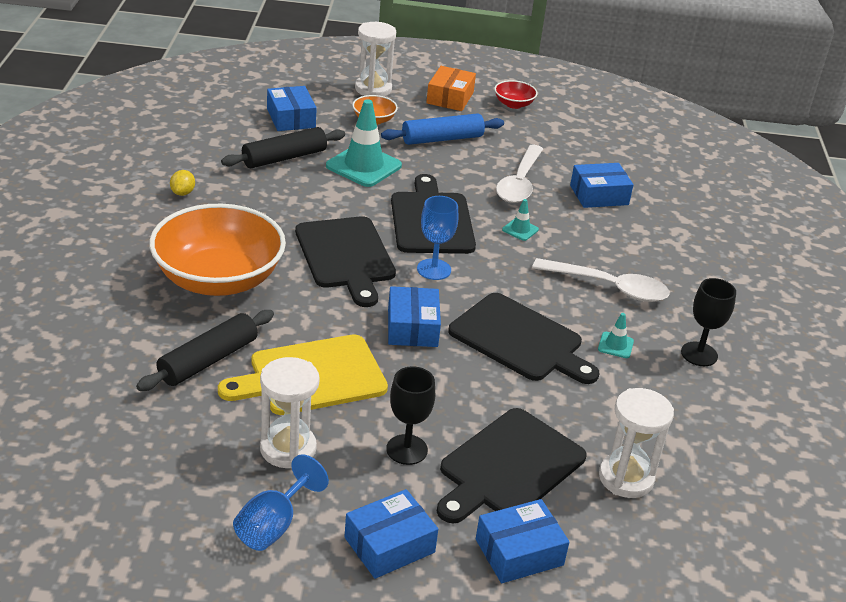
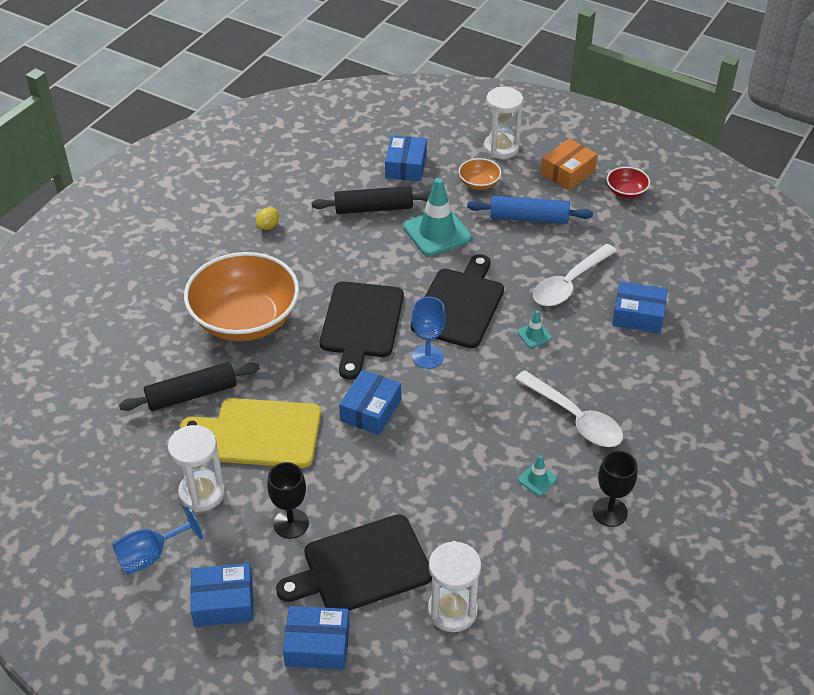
camera: 30 degrees right, 10 degrees up
black cutting board [448,293,599,384] -> none

